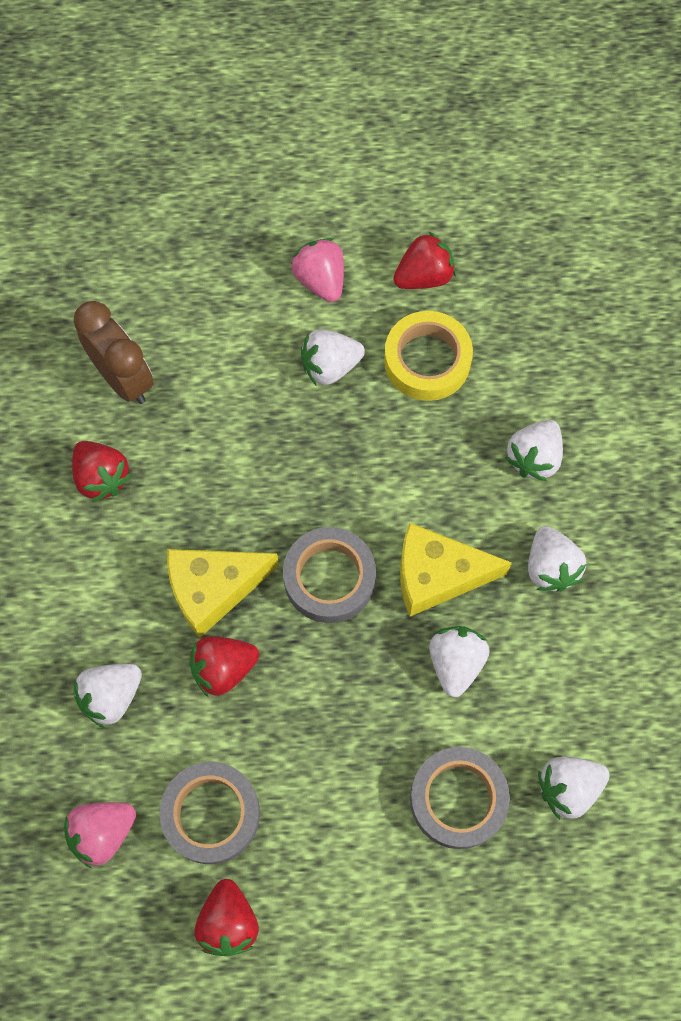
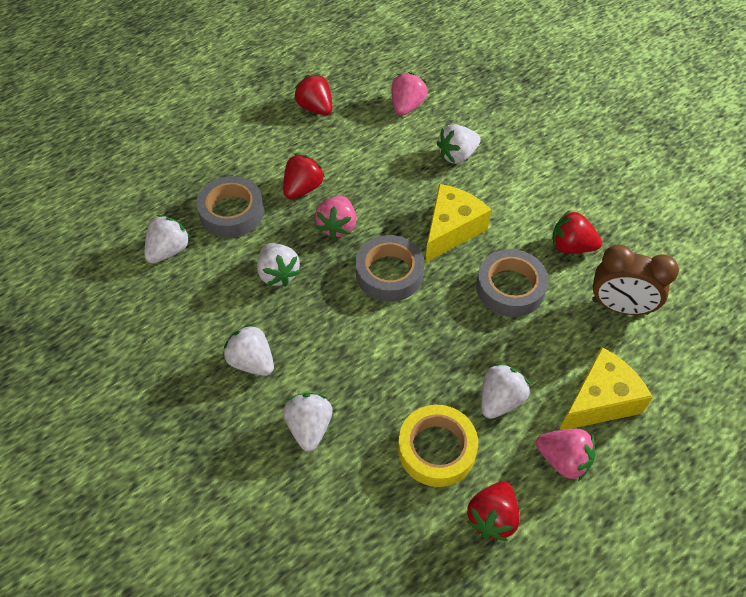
camera: 145 degrees right, 15 degrees down
white strawberry [74,664,142,728] -> white strawberry turned 135 degrees counterclockwise [437,124,481,164]
grey tape [160,762,260,864] -> grey tape moved to [476,249,548,317]
red strawberry [190,636,259,697] -> red strawberry moved to [283,154,325,199]
yellow cheese [400,523,512,617] -> yellow cheese moved to [560,347,653,430]
none -> pink strawberry [315,196,356,239]

